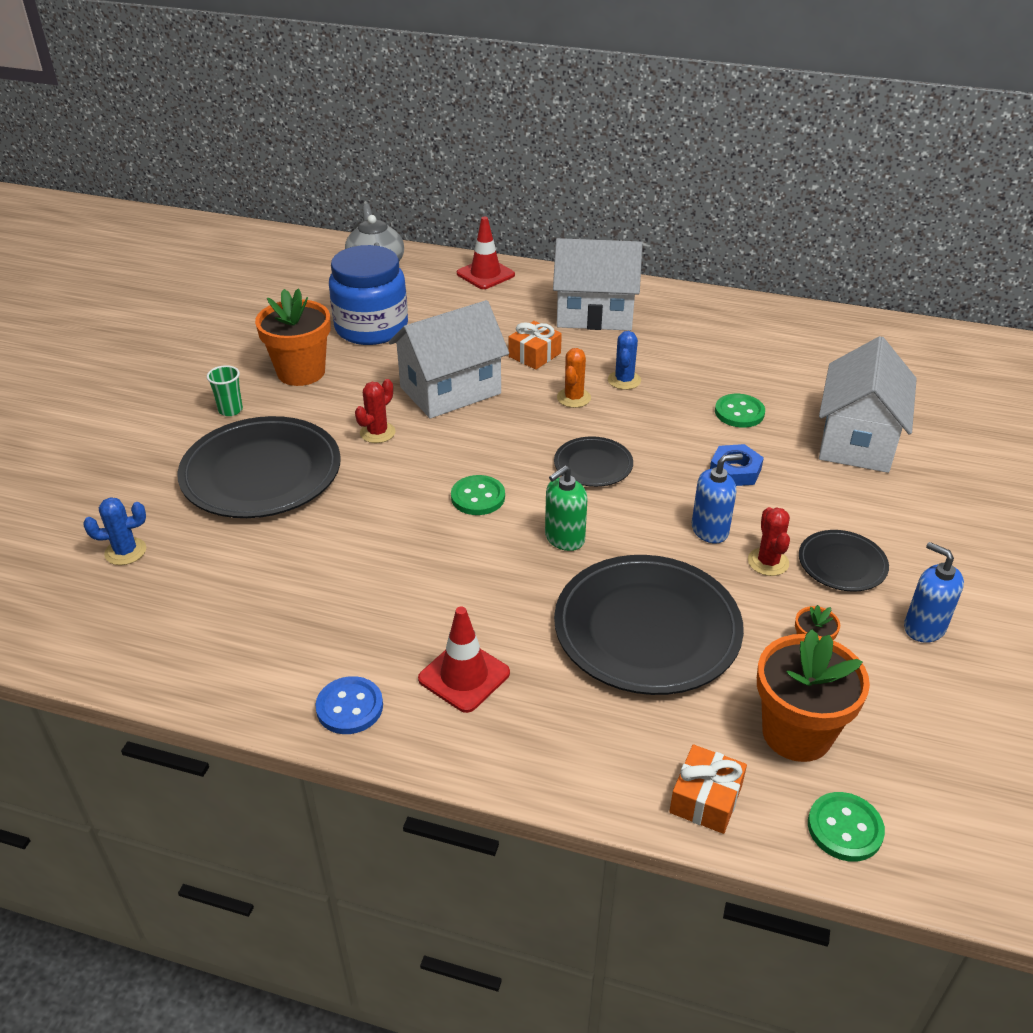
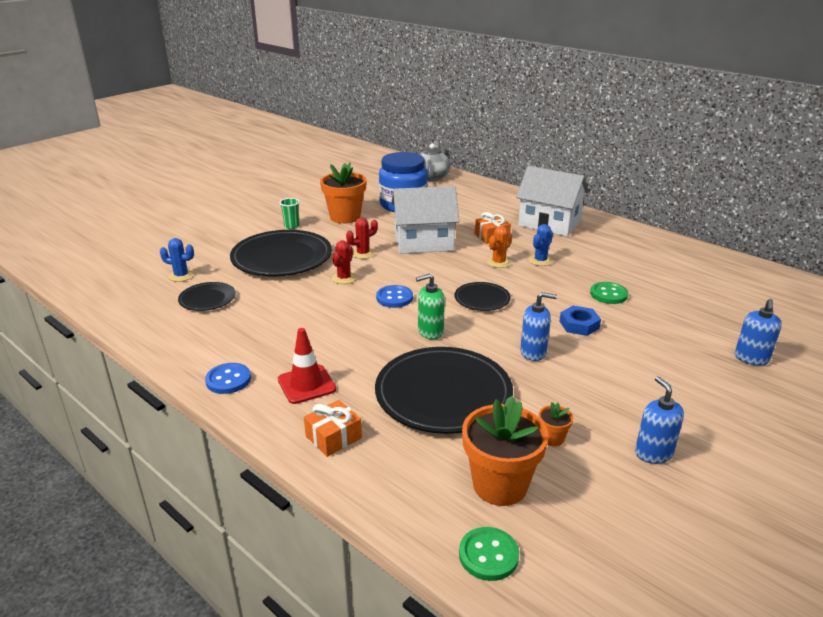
camera: 25 degrees right, 10 degrees down
green button [451,475,505,515] -> blue button [376,285,413,308]
red traffic cone [457,217,515,289] -> none
orange gift [669,744,747,834] -> orange gift moved to [304,400,362,457]
red cactus [748,507,790,576] -> red cactus moved to [332,240,357,284]
black plate [799,530,889,592] -> black plate moved to [178,282,236,311]
white house [819,336,917,473] -> none
none -> blue soap dispenser [735,299,782,366]

